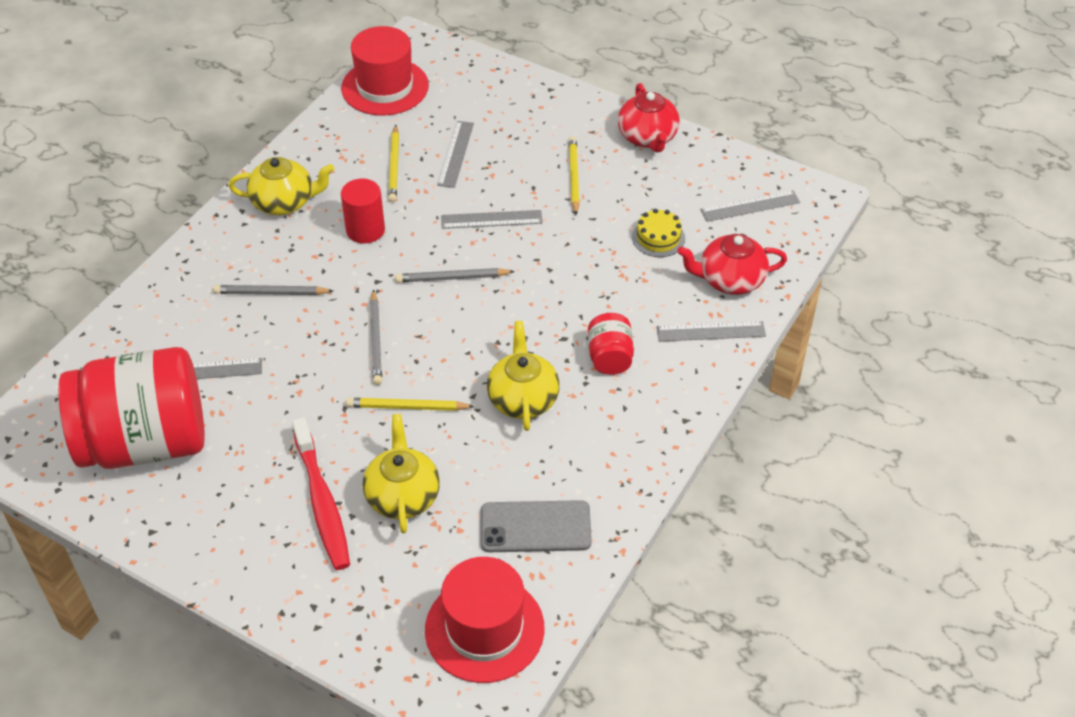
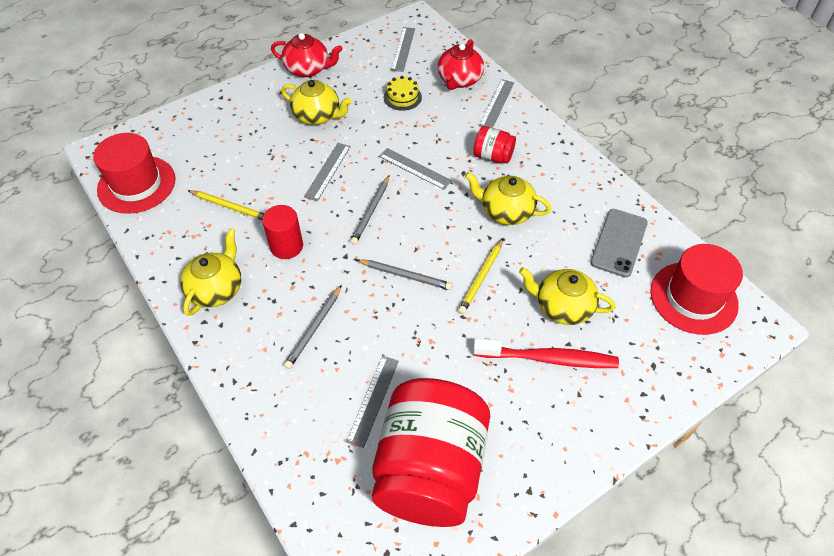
camera: 65 degrees left, 5 degrees up
grey ruler [437,121,474,188] -> grey ruler moved to [379,148,452,190]
yellow pencil [569,136,580,215] -> yellow teapot [281,80,352,125]

